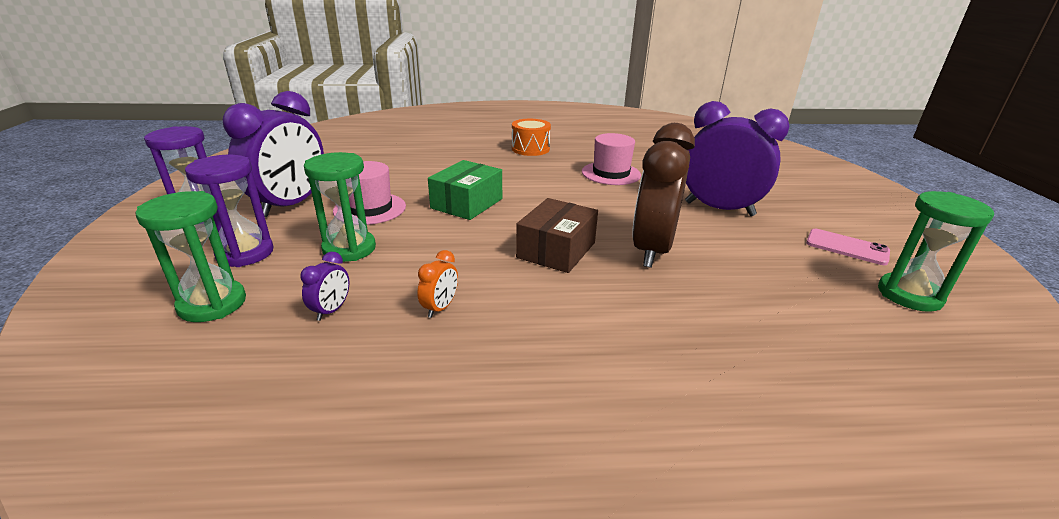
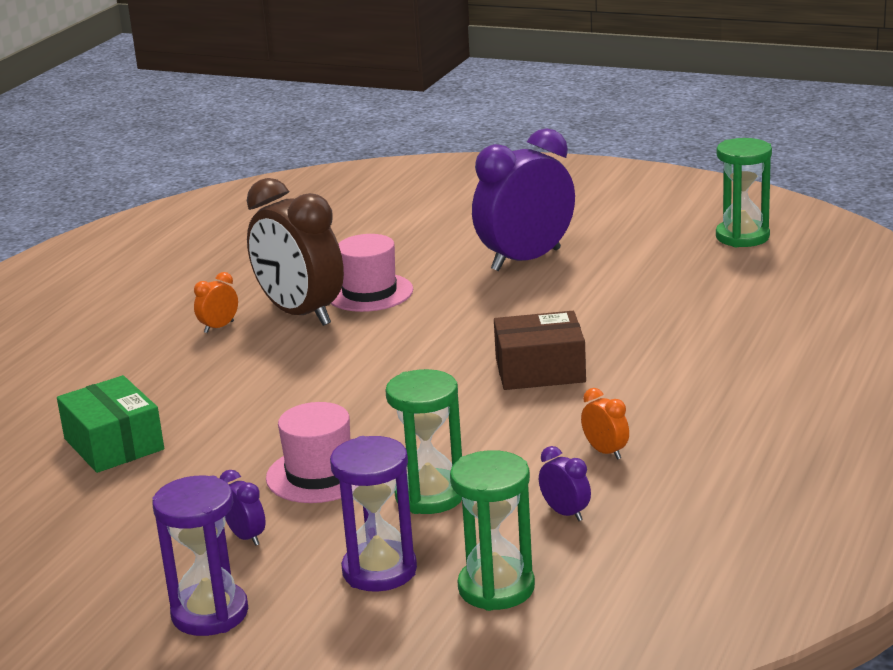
camera: 60 degrees left, 5 degrees down
purple clock [223,91,324,218] -> purple clock [220,470,266,546], size x0.40
green box [428,160,502,220] -> green box moved to [57,375,164,473]
orange drum [512,119,551,156] -> orange clock [194,272,238,333]
brown box [516,198,598,273] -> brown box turned 60 degrees counterclockwise [494,311,586,390]
brown clock [632,123,695,268] -> brown clock moved to [247,178,344,326]
pink phone [806,229,890,265] -> none

